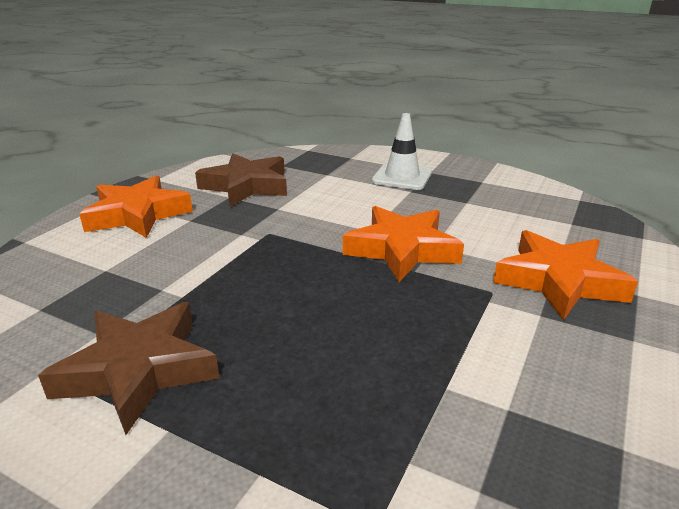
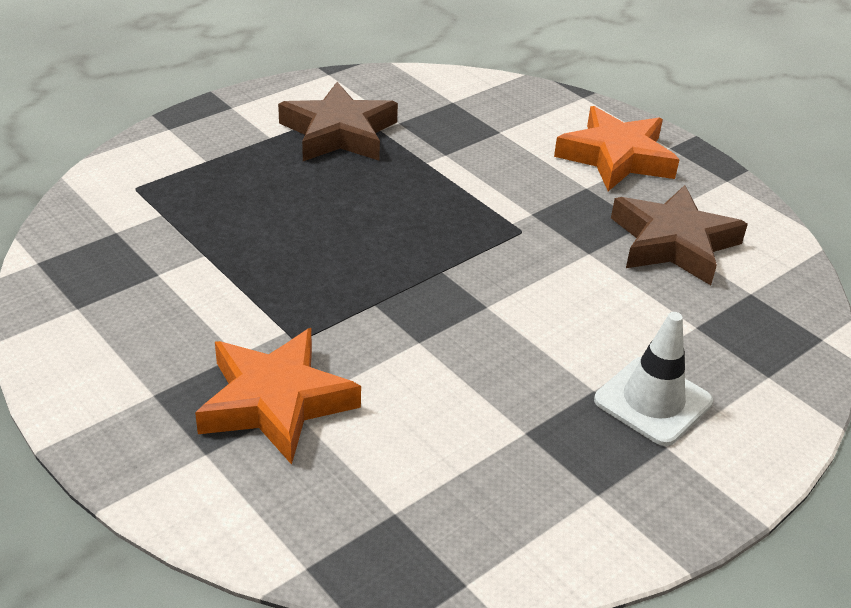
camera: 110 degrees right, 10 degrees up
orange star [343,206,464,282] -> none

